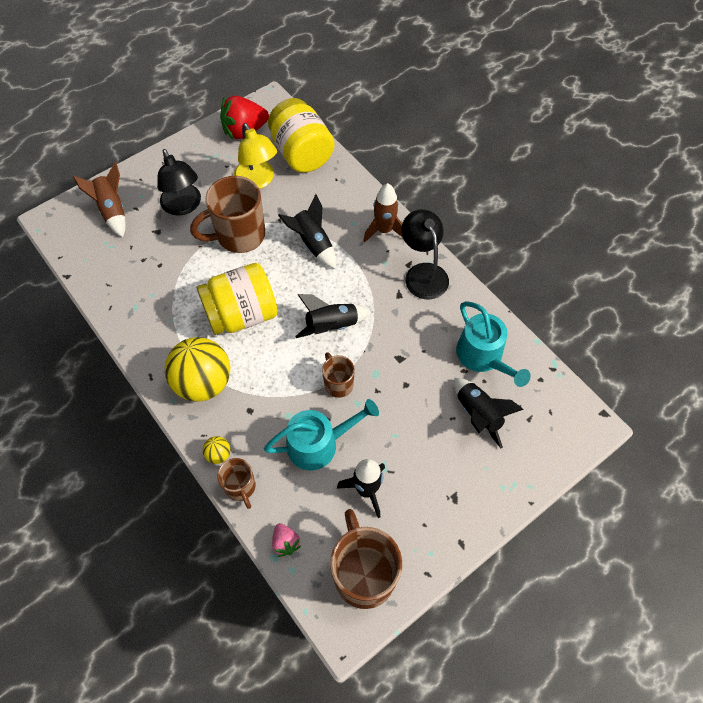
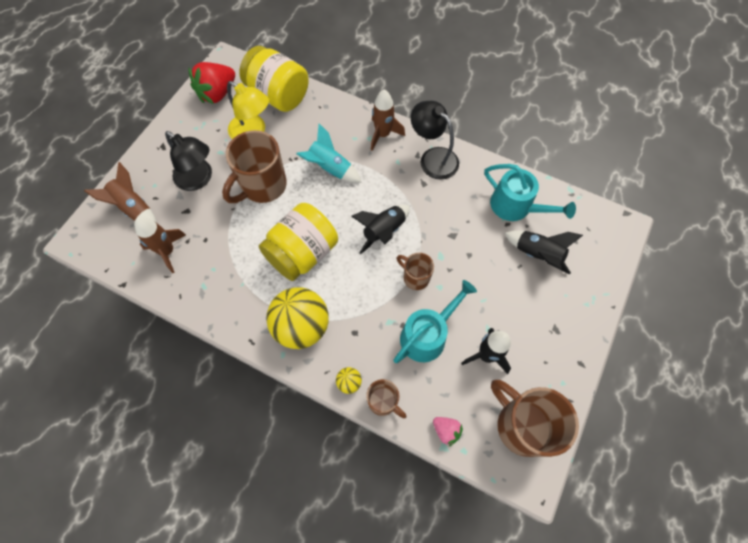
camera: 25 degrees left, 5 degrees up
black rocket [278,194,336,269] -> turquoise rocket [296,124,362,183]
none -> brown rocket [134,217,186,273]

